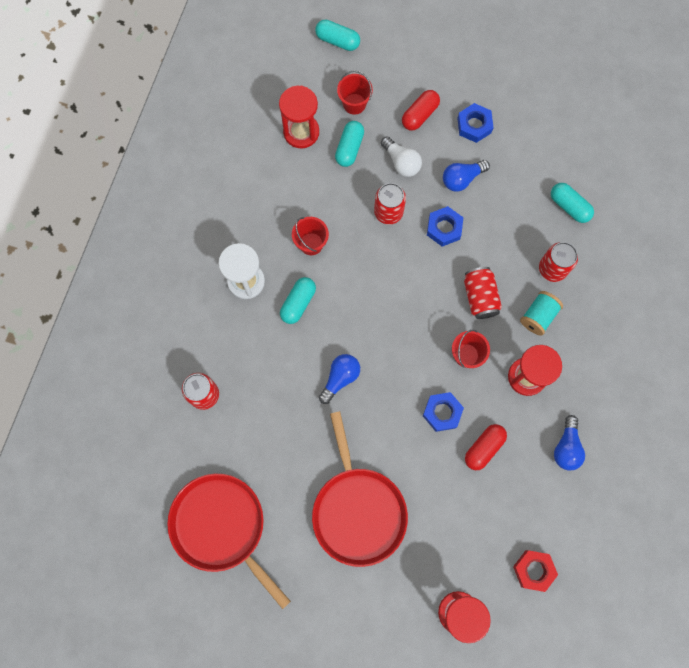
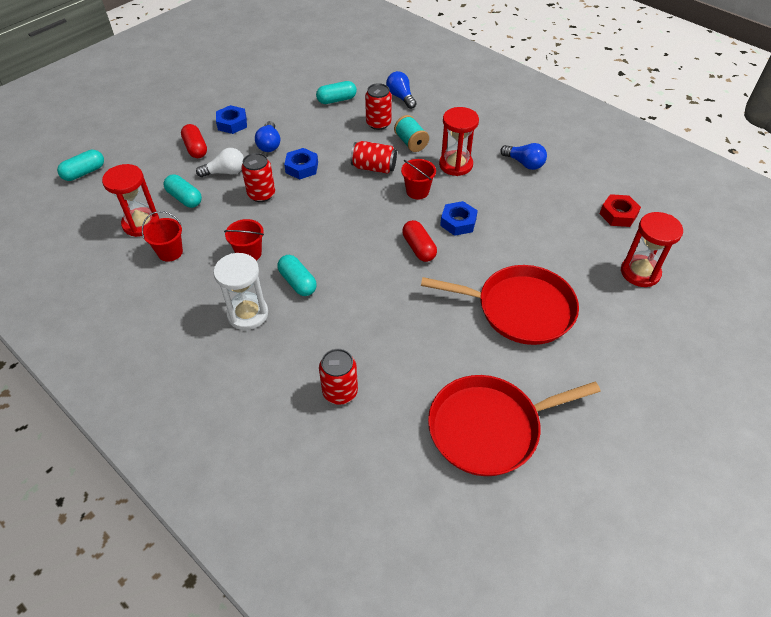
camera: 65 degrees left, 25 degrees down
blue light bulb [319,354,360,404] -> blue light bulb moved to [386,71,416,109]
red bucket [337,70,373,115] -> red bucket moved to [142,211,183,262]
red capsule [465,424,507,470] -> red capsule moved to [402,220,437,262]

